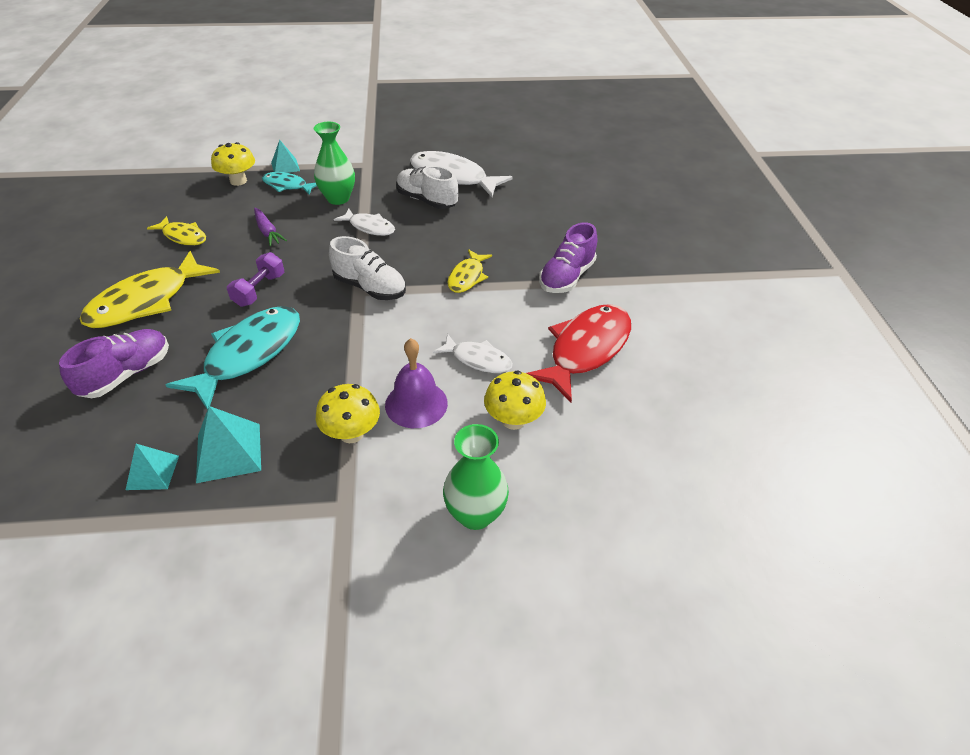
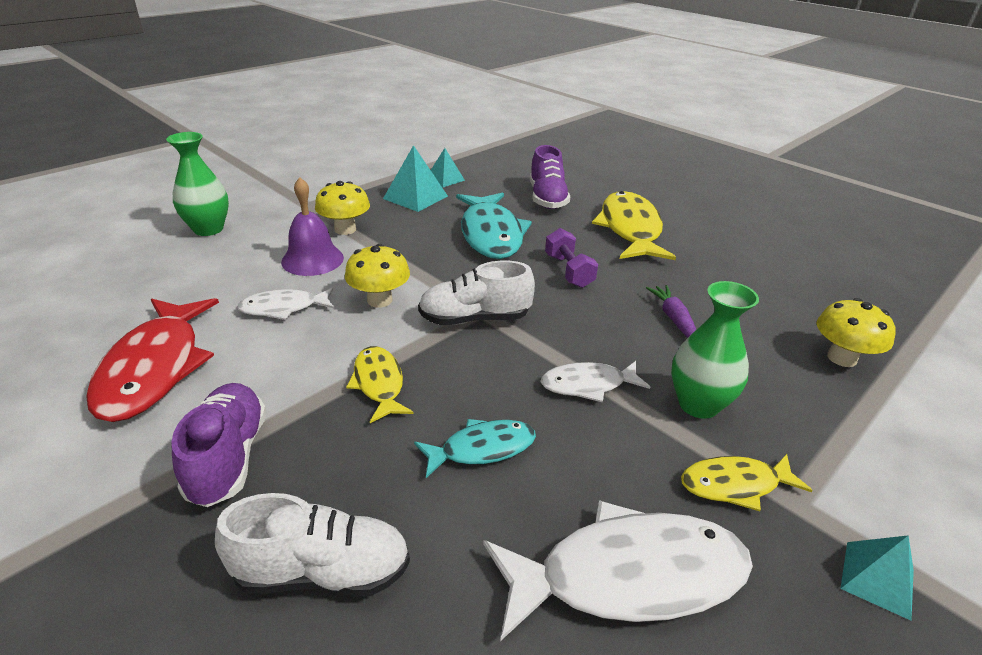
camera: 140 degrees right, 10 degrees down
yellow fish [147,216,206,246] -> yellow fish moved to [681,454,812,511]
purple carrot [254,208,287,246] -> purple carrot turned 60 degrees clockwise [646,285,696,338]
turquoise fish [262,172,317,195] -> turquoise fish moved to [414,419,536,478]
turquoise pyramid [271,140,300,173] -> turquoise pyramid moved to [840,535,914,620]
white shoe [396,166,458,209] -> white shoe moved to [215,493,410,596]
yellow mushroom [484,370,546,430] -> yellow mushroom moved to [345,244,410,308]

